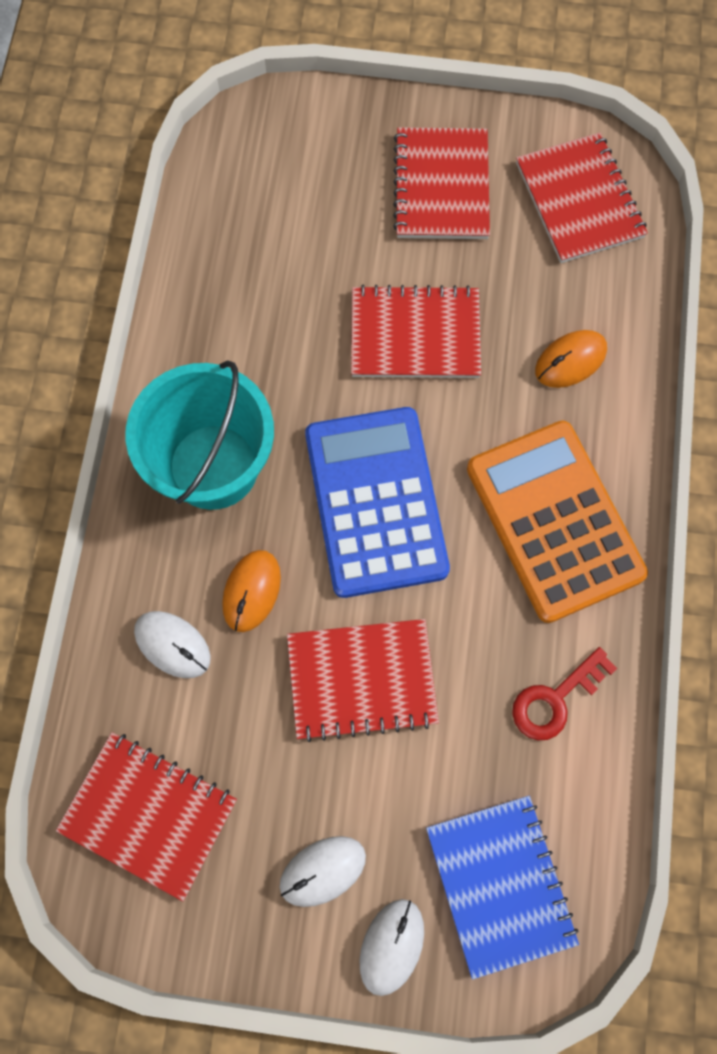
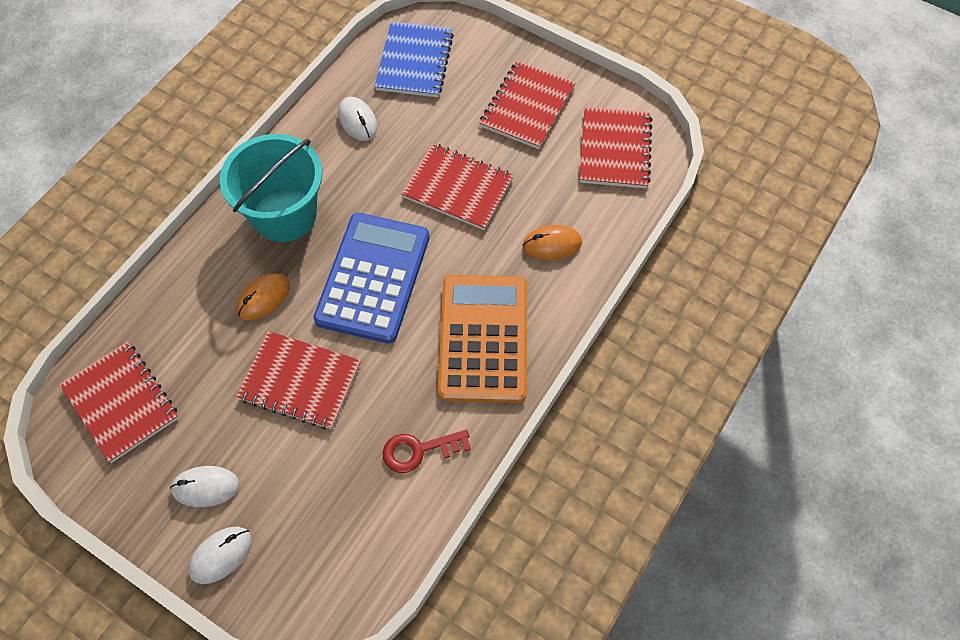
camera: 25 degrees right, 10 degrees down
white mouse [134,611,211,678] -> white mouse moved to [338,97,377,141]
blue notebook [426,796,579,980] -> blue notebook moved to [374,22,454,97]

